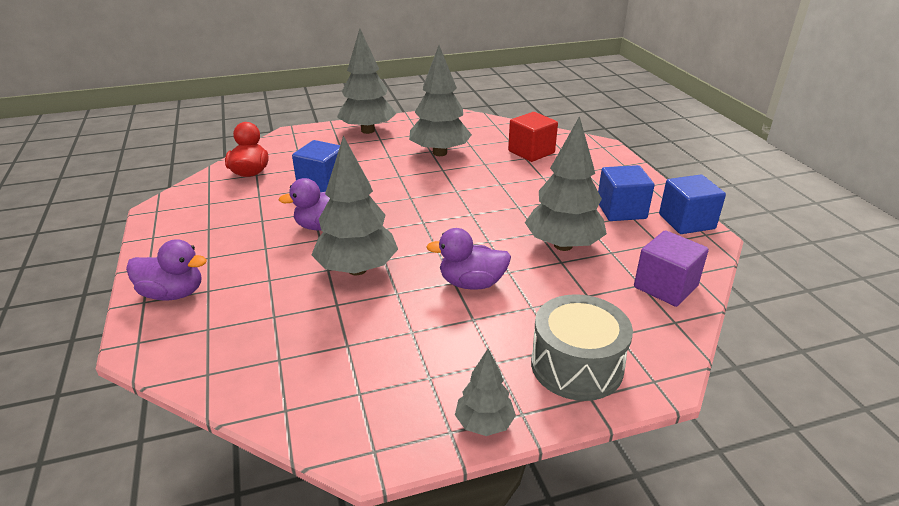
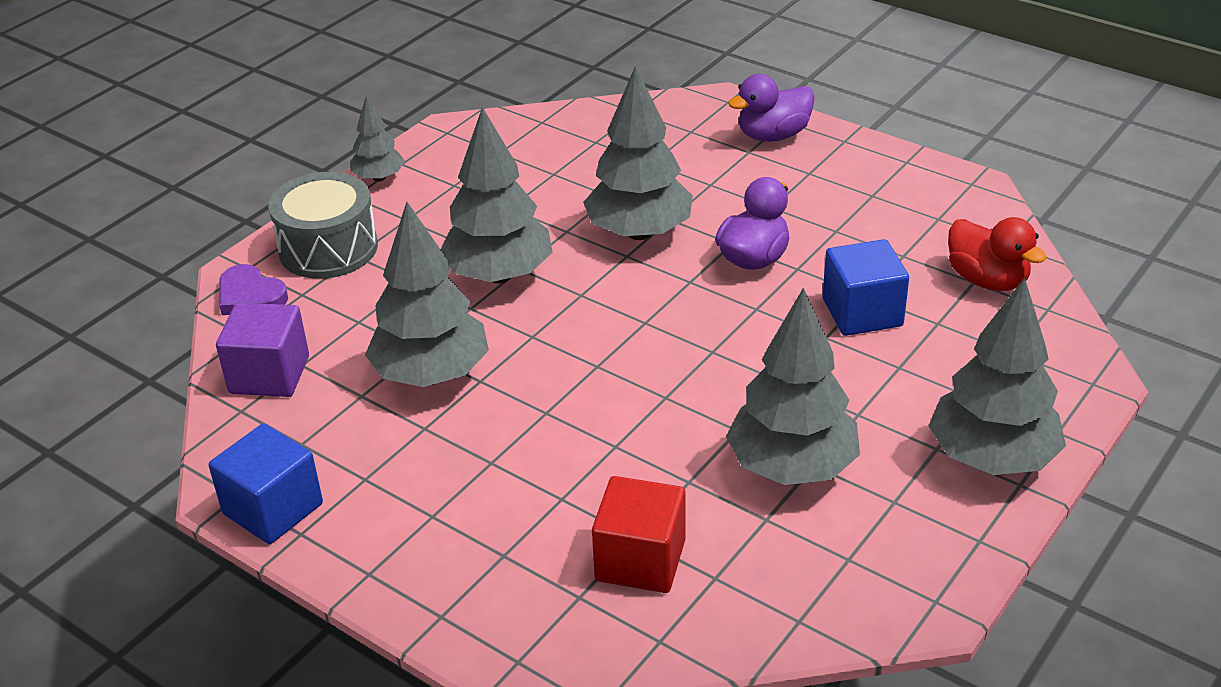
camera: 145 degrees right, 5 degrees up
purple duck [426,228,511,290] -> grey tree [440,107,553,283]
blue cube [598,165,655,221] -> none
none -> purple heart [219,264,288,315]

